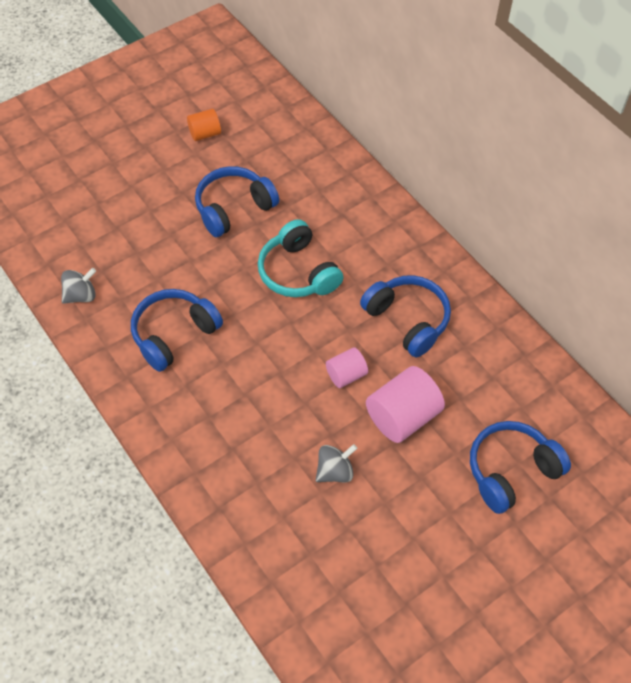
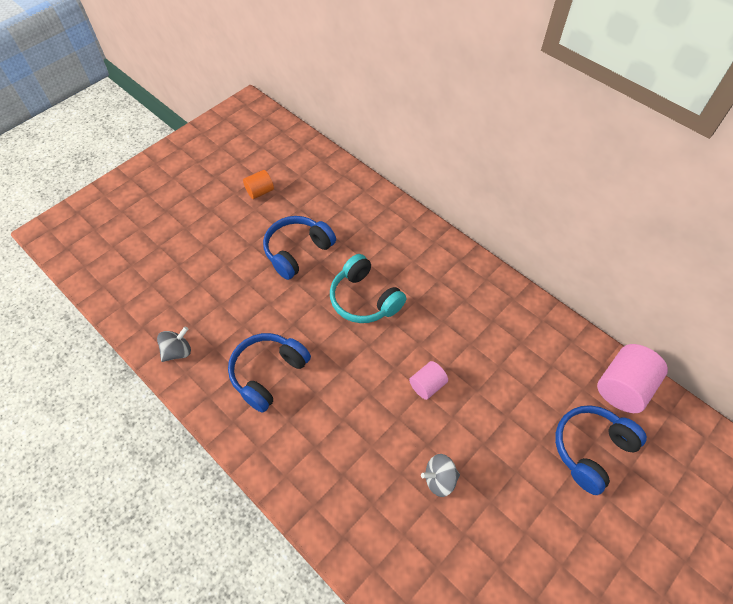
camera: 10 degrees left, 0 degrees up
grey spinning top [316,444,357,482] -> grey spinning top turned 150 degrees counterclockwise [421,454,460,497]
blue headphones [360,275,451,358] -> none
pink cylinder [366,366,445,443] -> pink cylinder moved to [597,344,668,413]

